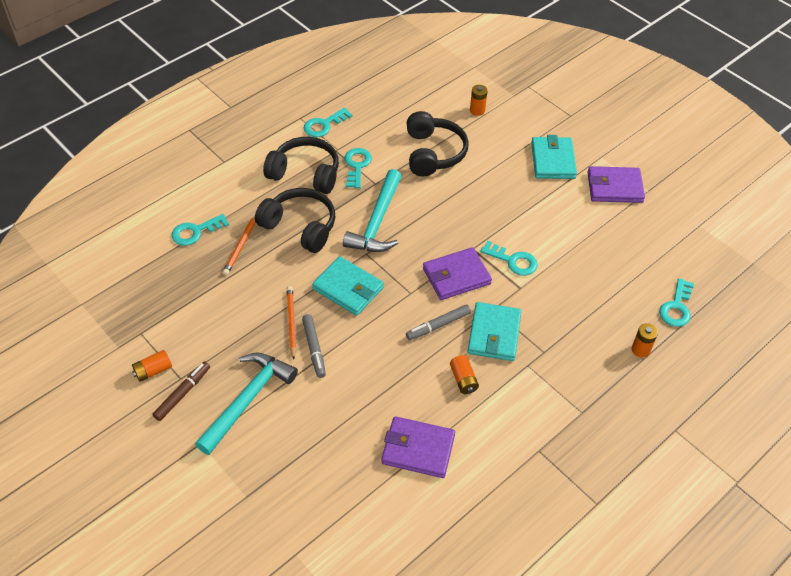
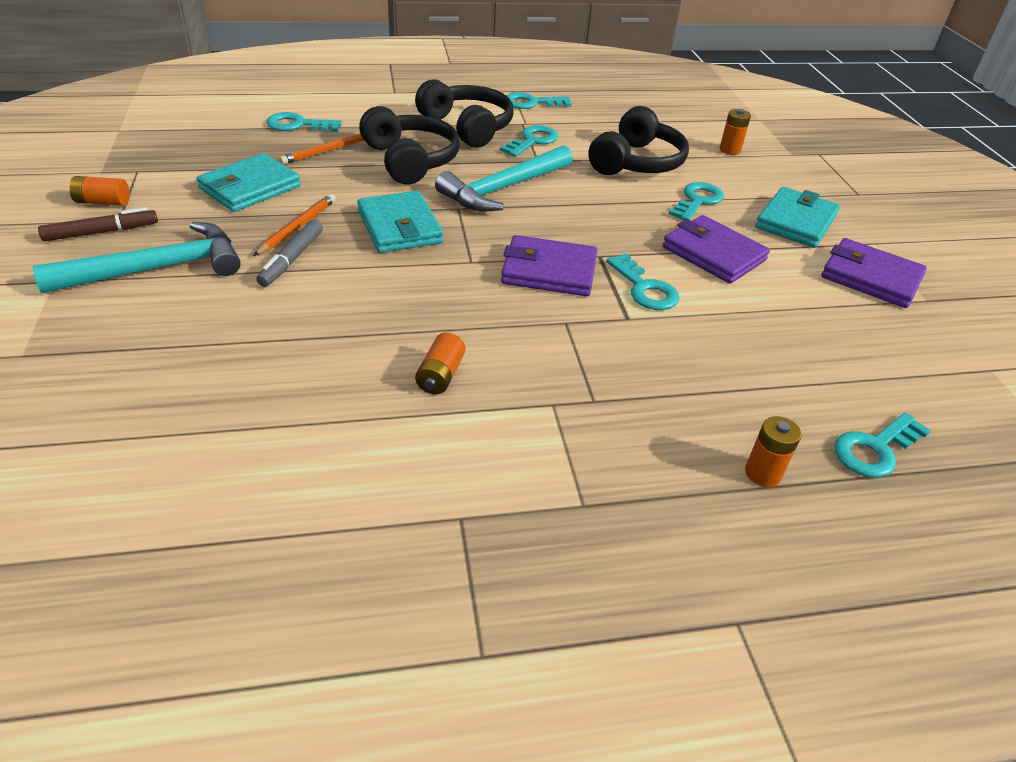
camera: 30 degrees right, 10 degrees down
purple wallet [382,416,455,478] -> purple wallet moved to [663,215,770,284]
grey marker [406,304,471,340] -> none
turquoise wallet [468,302,522,361] -> turquoise wallet moved to [196,153,301,212]
none -> turquoise key [668,182,724,220]

